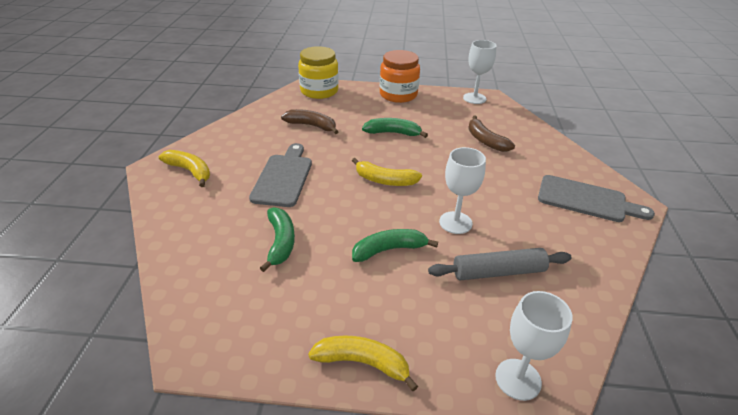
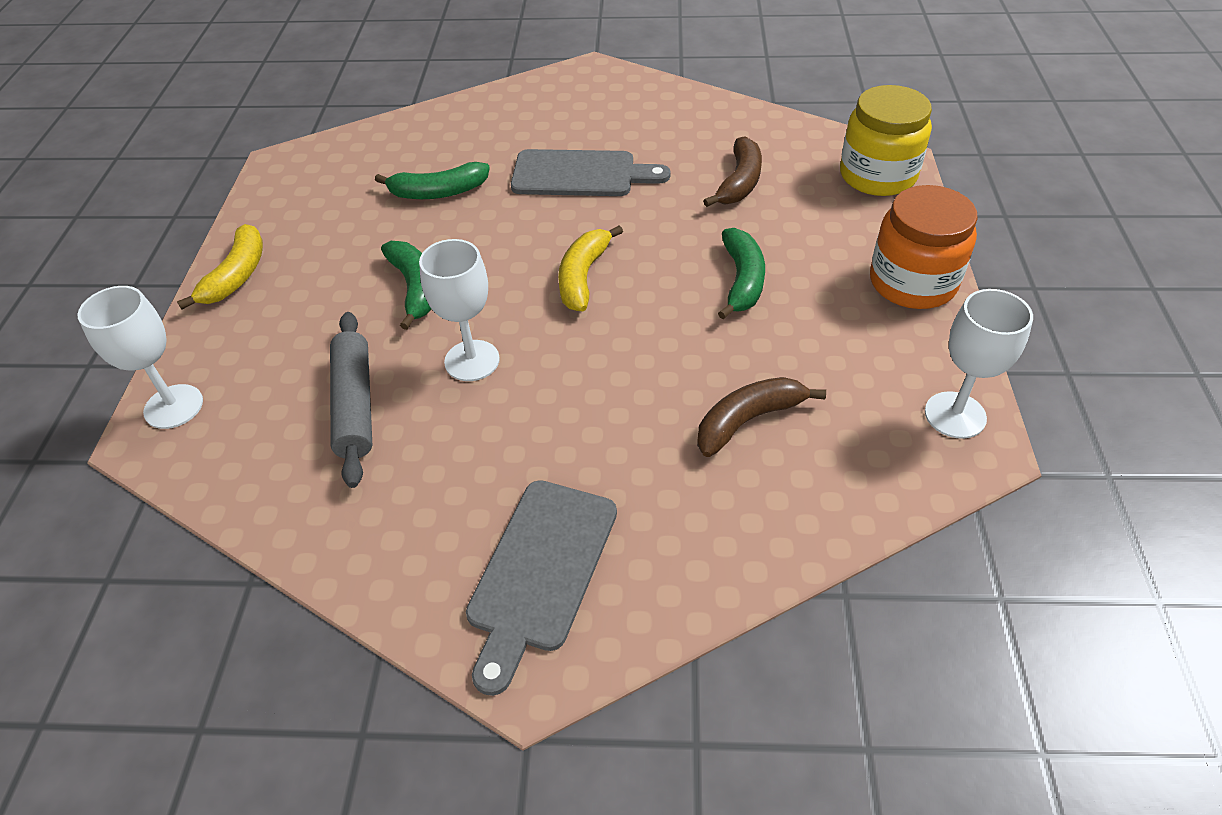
camera: 90 degrees right, 10 degrees up
yellow banana [159,150,210,187] -> none

